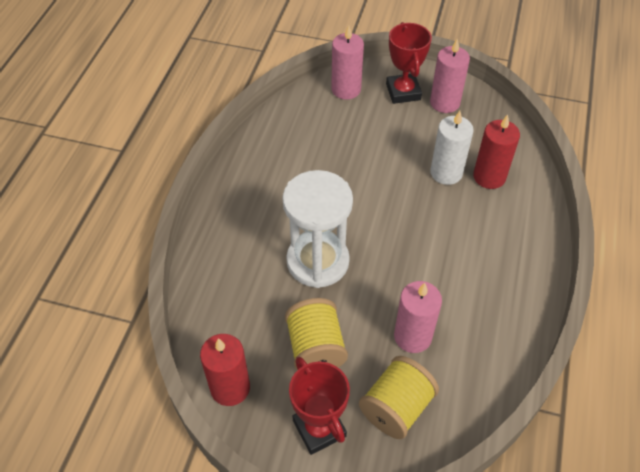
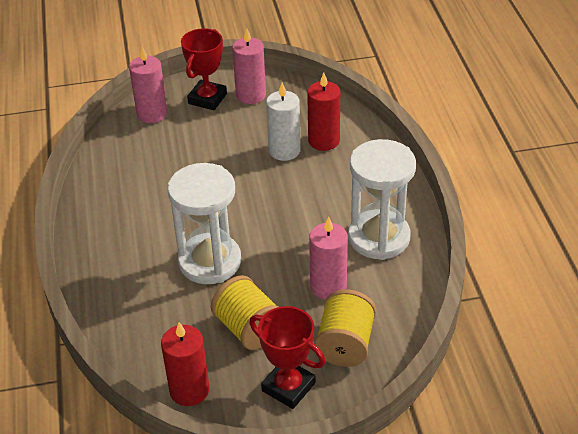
camera: 25 degrees left, 10 degrees down
red trophy [386,22,432,104] -> red trophy turned 60 degrees clockwise [181,28,227,110]
none -> white hourglass [348,139,416,260]

